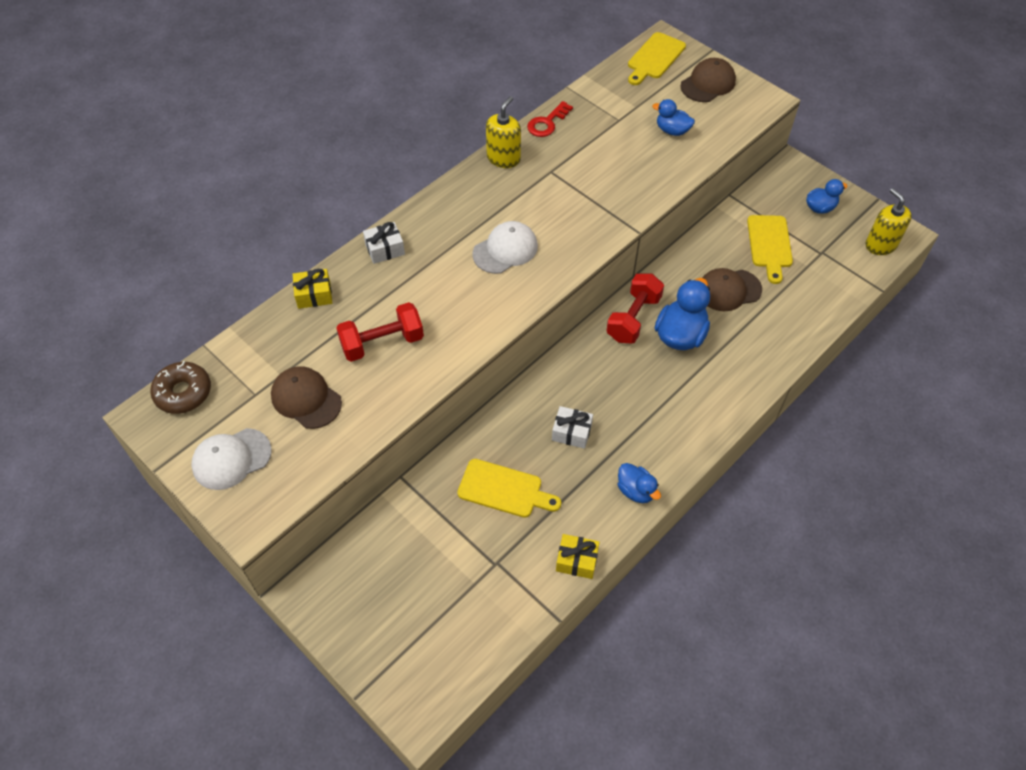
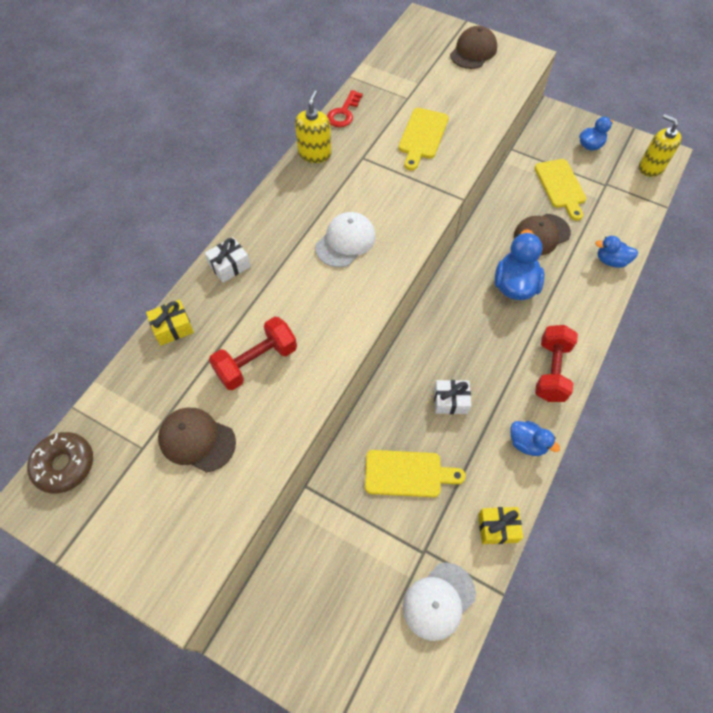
camera: 15 degrees left, 5 degrees up
white cap [191,428,272,490] -> white cap moved to [403,563,476,641]
red dumbbell [606,273,664,344] -> red dumbbell moved to [535,325,578,402]
yellow cutting board [628,32,686,85] -> yellow cutting board moved to [398,108,449,170]
blue duck [652,99,695,136] -> blue duck moved to [595,236,638,268]

